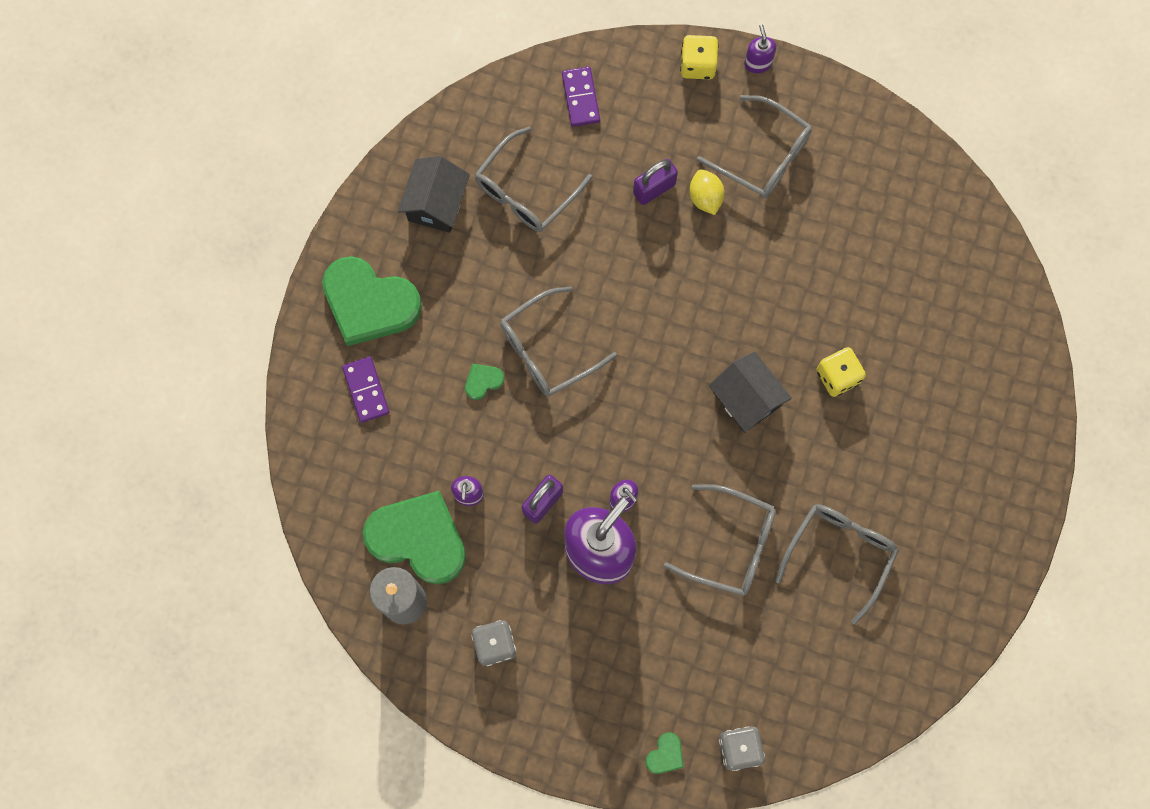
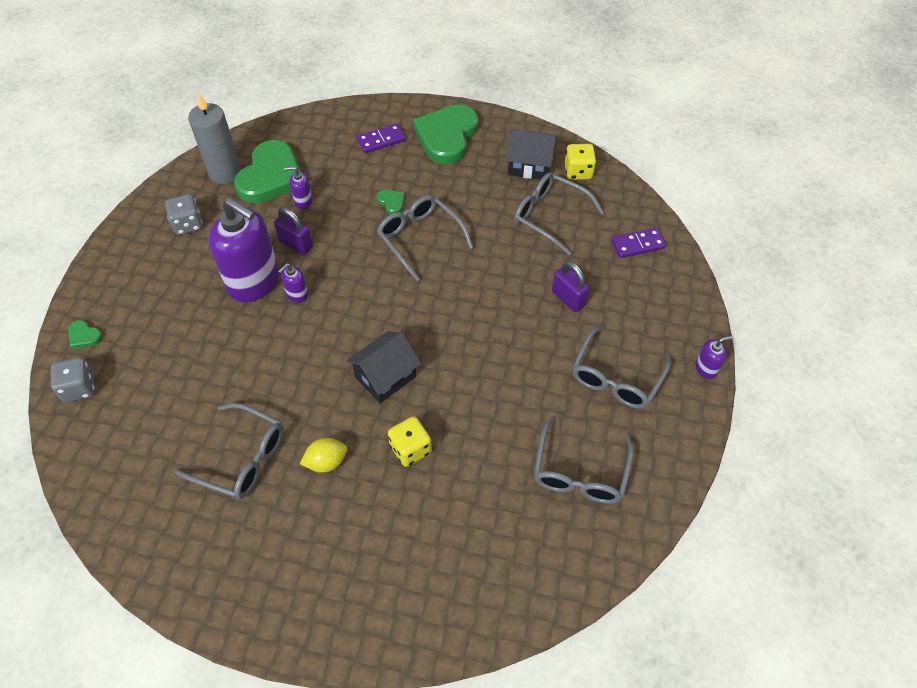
camera: 85 degrees right, 20 degrees down
grey glasses [664,484,776,596] -> grey glasses moved to [534,416,634,504]
yellow dice [680,35,719,79] -> yellow dice moved to [565,144,596,180]
yellow lemon [689,169,724,215] -> yellow lemon moved to [300,438,347,473]

